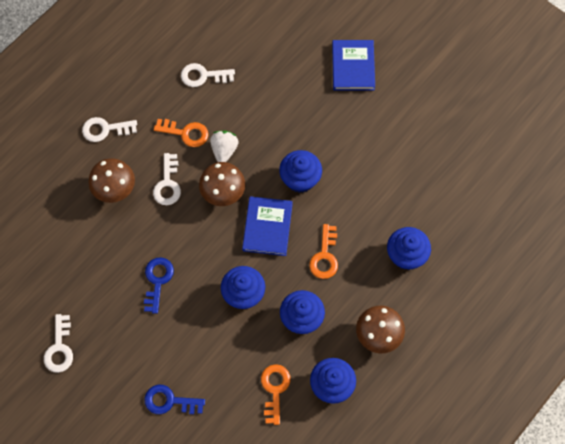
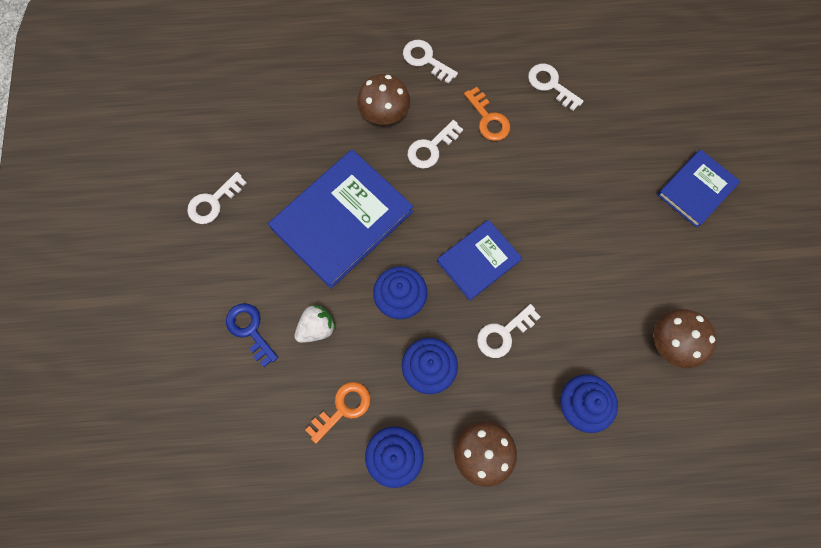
camera: 45 degrees right, 5 degrees up
blue key [144,257,174,314] -> blue book [268,149,413,289]
brown mushroom [199,162,245,206] -> brown mushroom moved to [654,309,717,369]
white strawberry [210,131,239,162] -> white strawberry moved to [295,305,336,343]
blue cupcake [279,150,322,193] -> none
orange key [309,224,338,279] -> white key [477,304,540,358]

